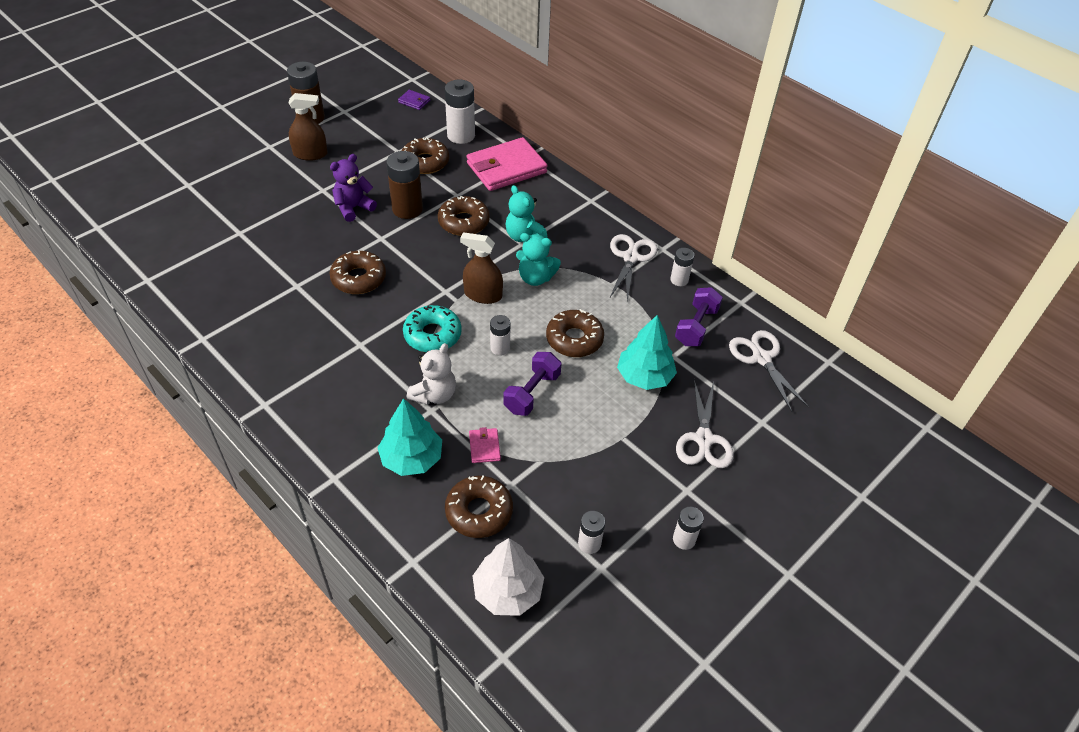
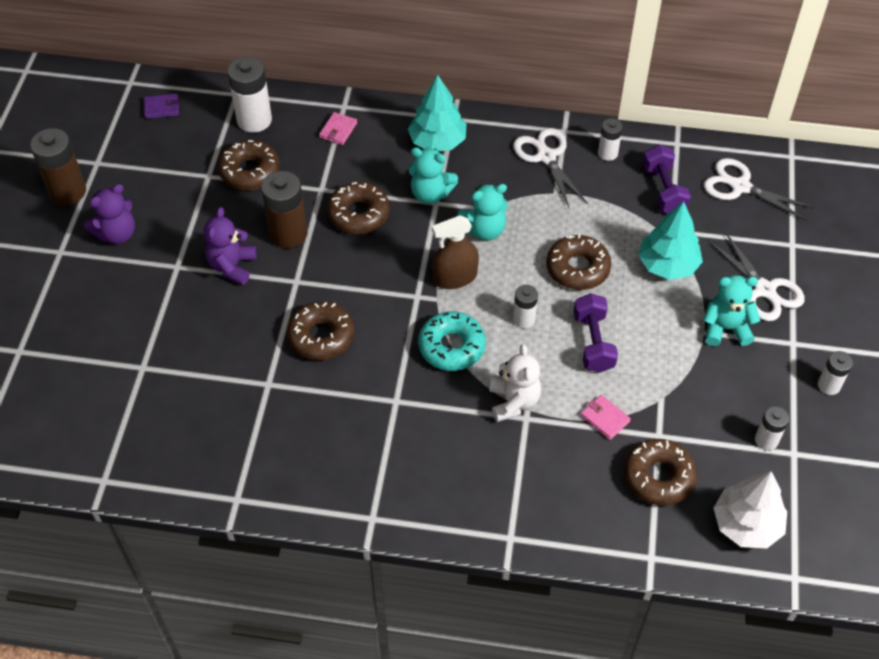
camera: 35 degrees left, 5 degrees up
brown spray bottle [289,93,328,161] -> purple teddy bear [84,184,135,244]
turquoise tree [378,398,442,476] -> turquoise tree moved to [408,75,466,151]
pink wallet [467,137,548,191] -> pink wallet [319,112,357,145], size x0.42
none -> turquoise teddy bear [703,275,761,346]

